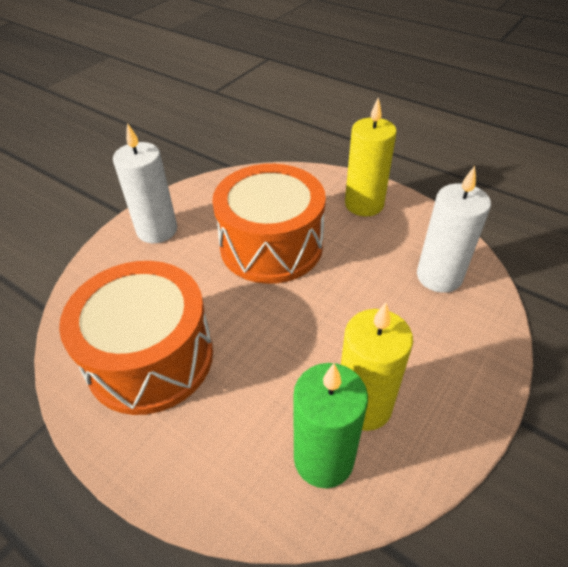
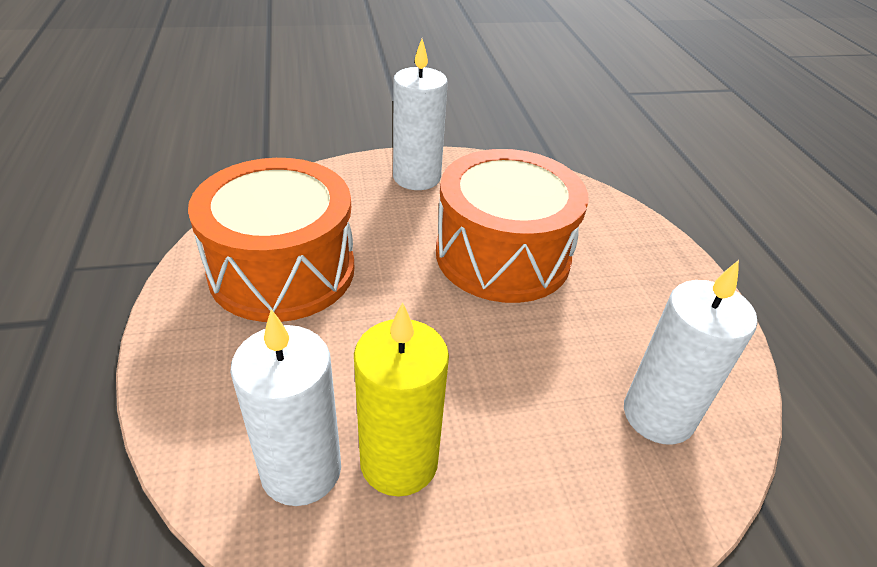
camera: 40 degrees right, 5 degrees down
green candle [293,363,368,488] -> white candle [230,309,341,506]
yellow candle [345,97,397,216] -> none

